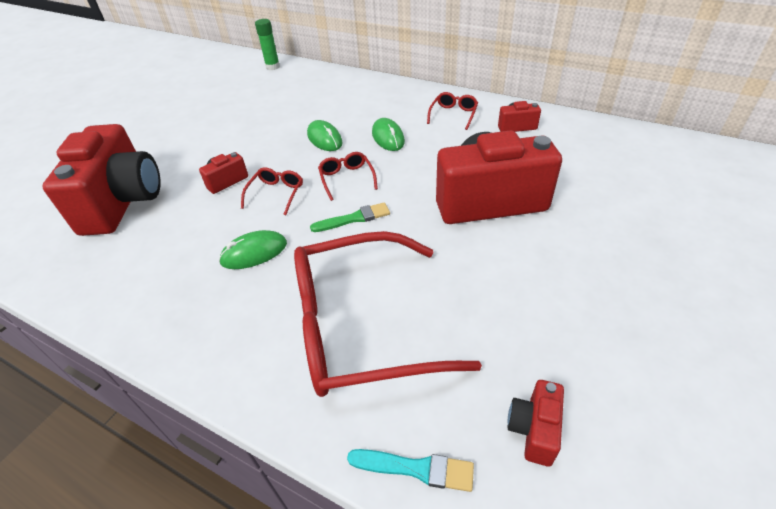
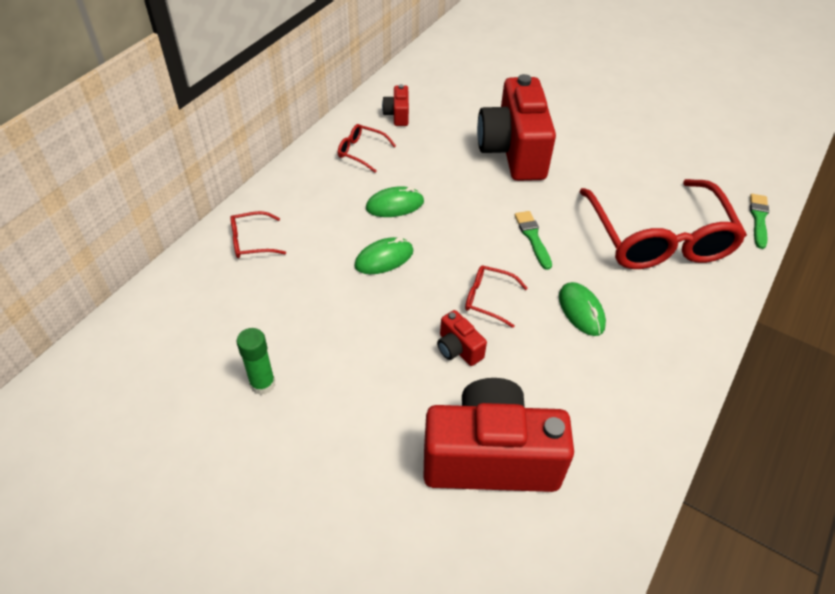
camera: 90 degrees left, 5 degrees up
green glue stick [255,19,280,70] -> green glue stick moved to [236,328,275,395]
red glasses [318,152,378,201] -> red glasses moved to [231,211,286,258]
turquoise brush [347,449,474,492] -> green brush [750,194,769,249]
red camera [508,380,564,467] -> none

